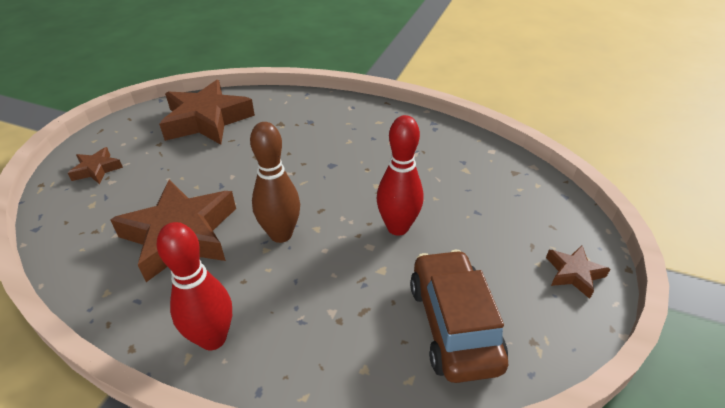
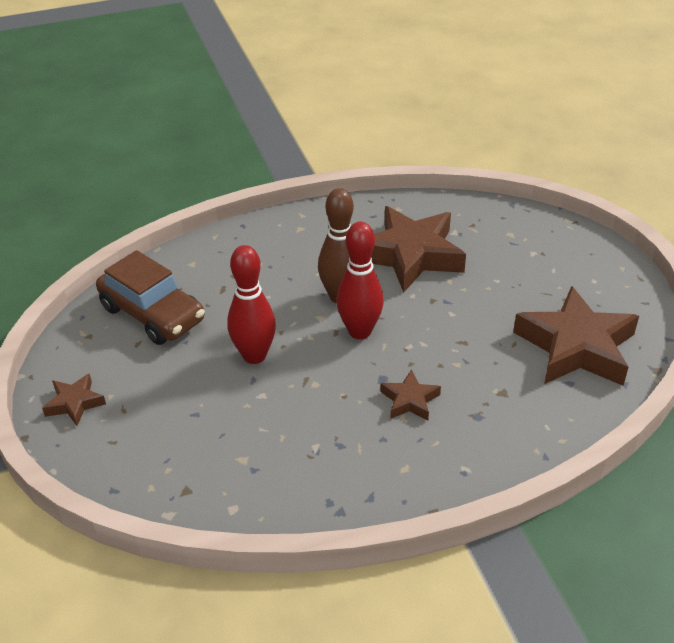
camera: 140 degrees right, 0 degrees up
brown star [68,147,123,184] -> brown star moved to [380,369,441,421]
red bowling pin [157,222,232,350] -> red bowling pin moved to [337,222,384,339]

